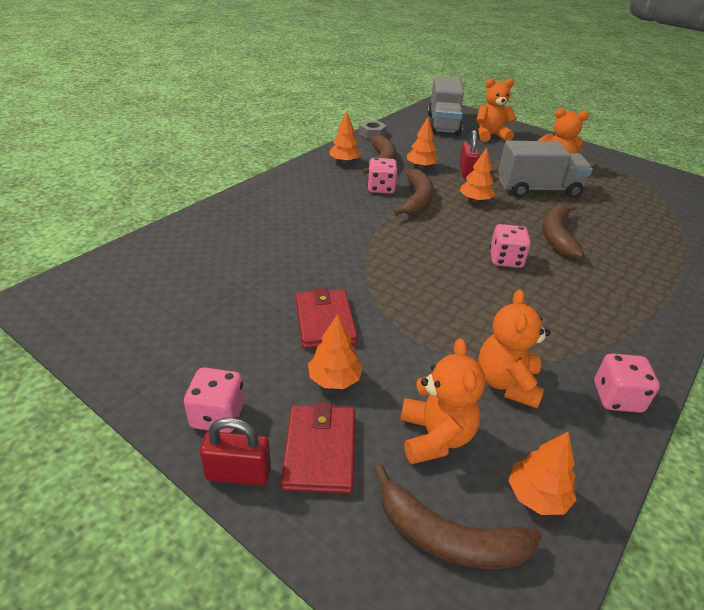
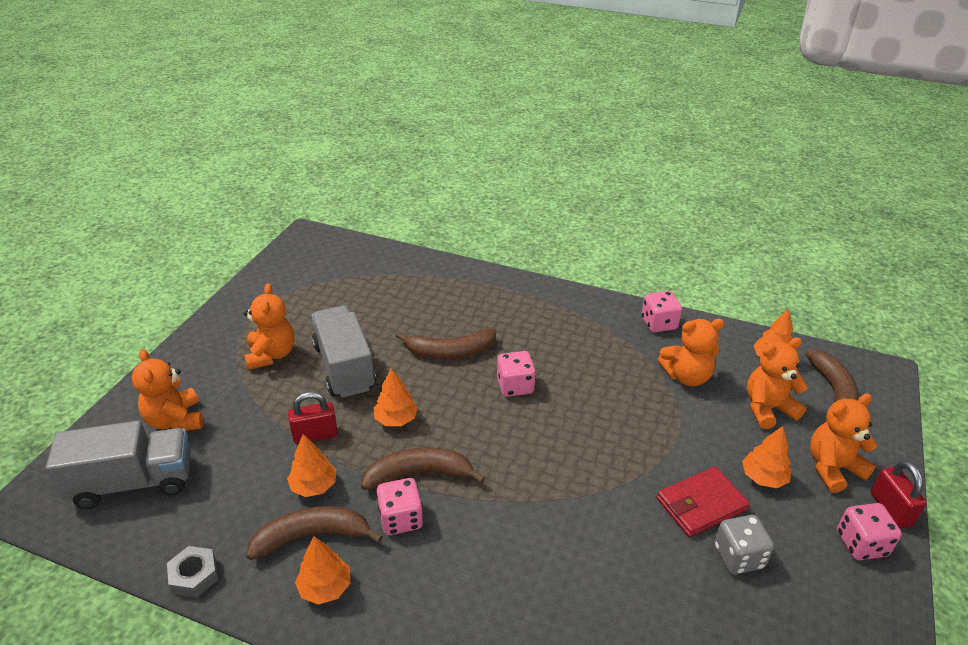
camera: 105 degrees left, 0 degrees up
red wallet [281,402,355,494] -> orange teddy bear [810,393,878,493]
none -> grey dice [714,515,774,574]

